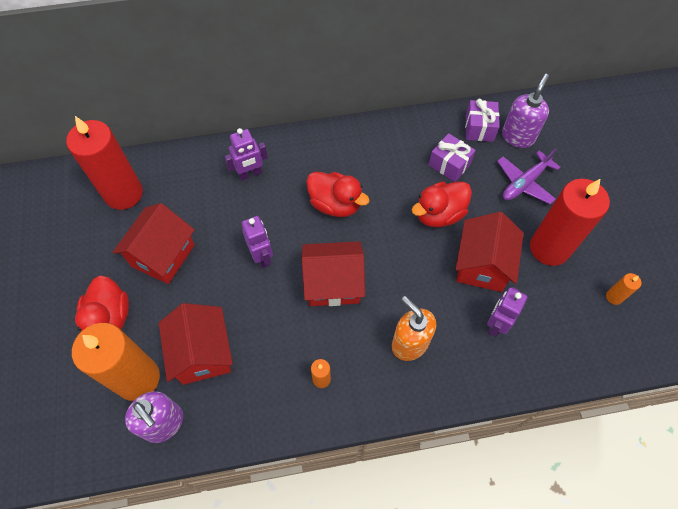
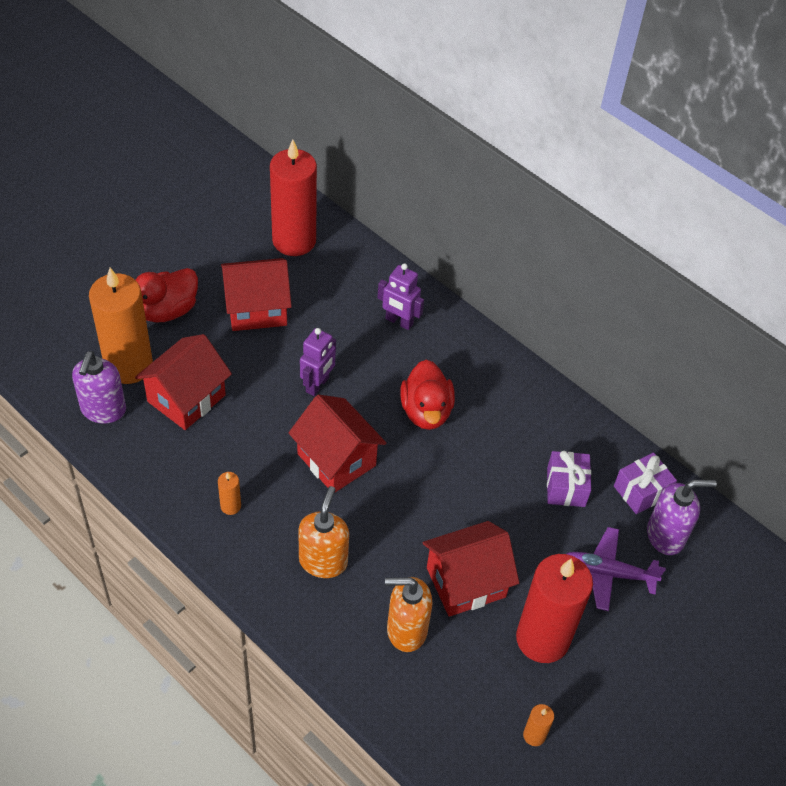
camera: 50 degrees right, 10 degrees down
red duck [412,182,472,227] -> none
purple robot [487,287,527,337] -> orange soap dispenser [385,577,433,652]

